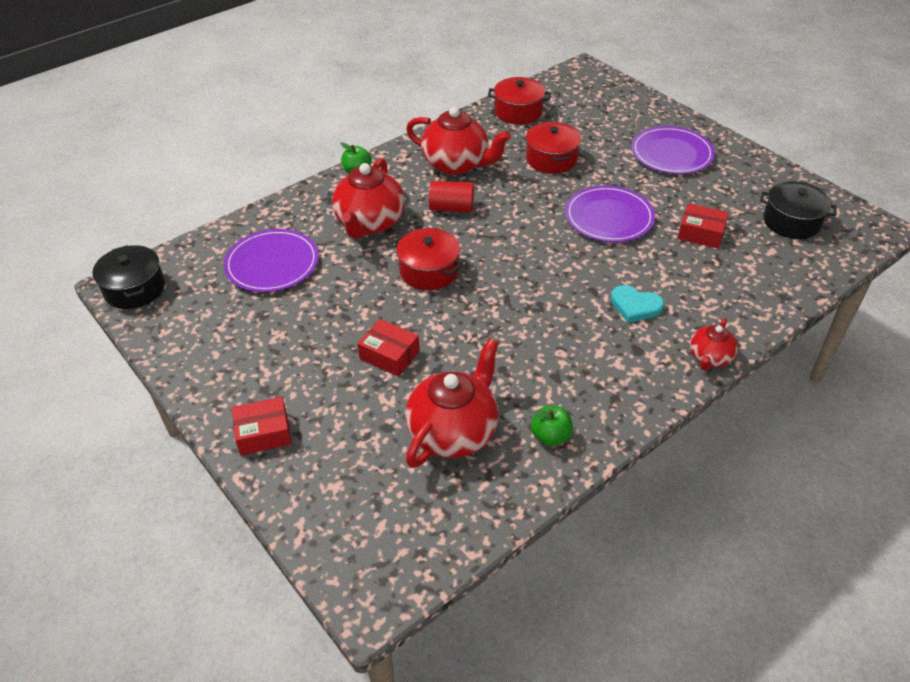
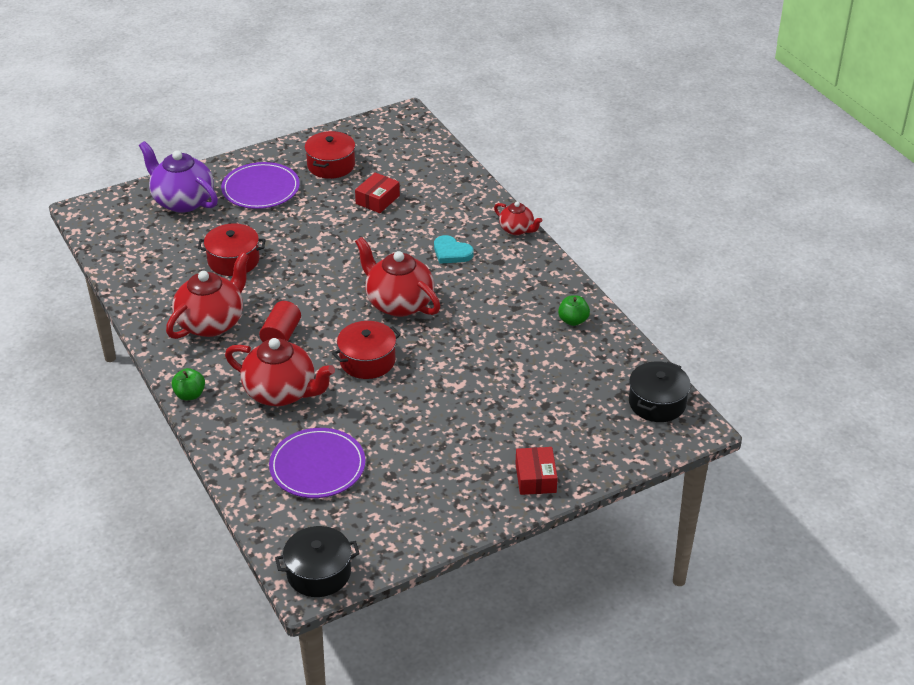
camera: 80 degrees left, 5 degrees down
red box [357,319,420,376] -> none
red teapot [405,338,499,468] -> red teapot moved to [355,237,440,317]
red pot [488,77,551,124] -> red pot moved to [304,131,355,179]
purple plate [565,185,655,242] -> none
turquoise heart [611,285,664,323] -> turquoise heart turned 90 degrees clockwise [434,235,474,264]
black pot [760,181,837,239] -> black pot moved to [629,361,691,422]
none -> purple teapot [139,141,218,213]

